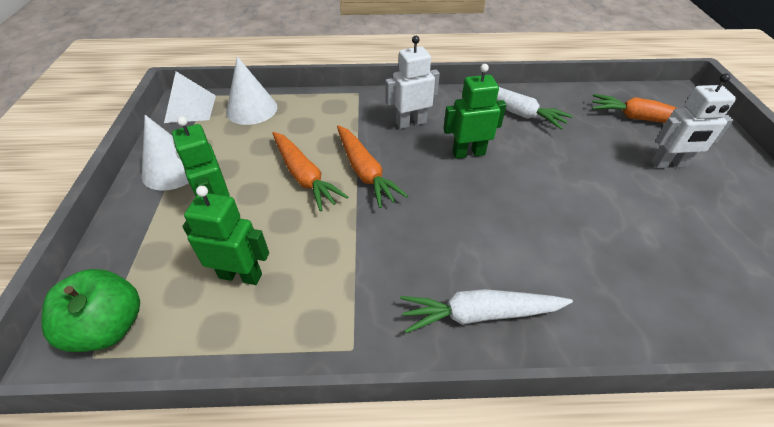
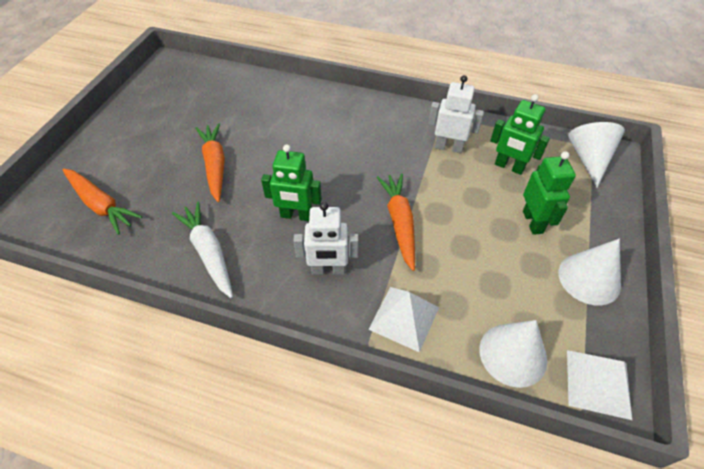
camera: 160 degrees left, 5 degrees up
green apple [41,269,140,352] -> white cone [568,122,625,187]
orange carrot [272,132,348,212] -> orange carrot moved to [195,123,225,202]
white carrot [400,289,573,333] -> none
white robot [651,74,736,168] -> white robot moved to [428,75,484,153]
none -> white pyramid [368,287,439,353]

